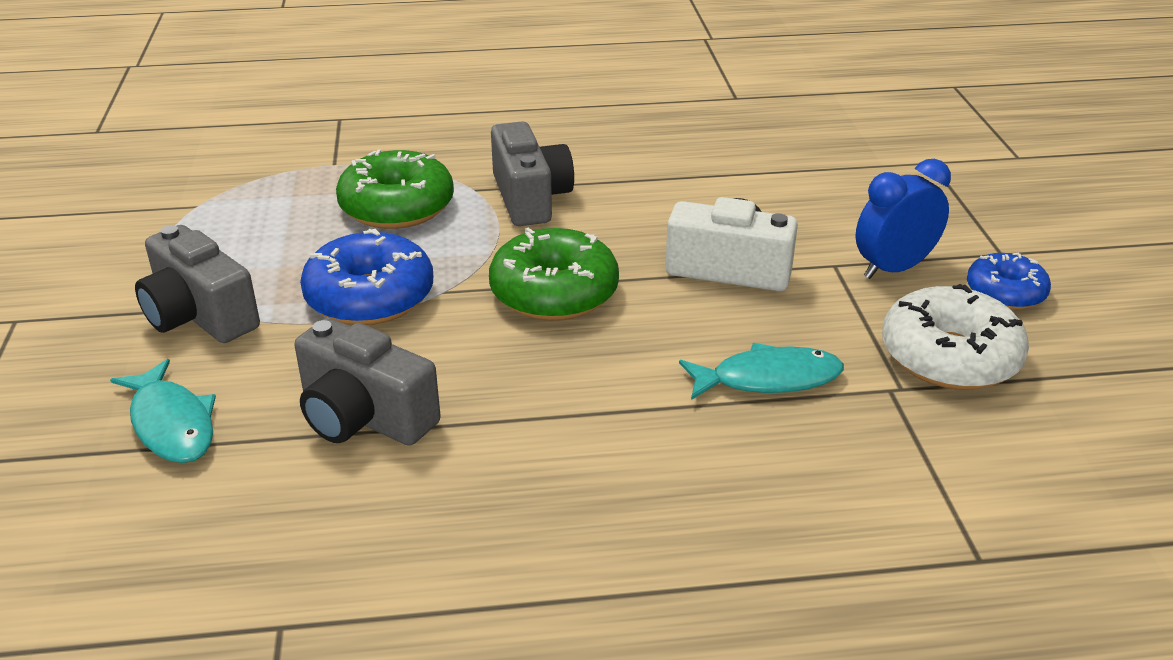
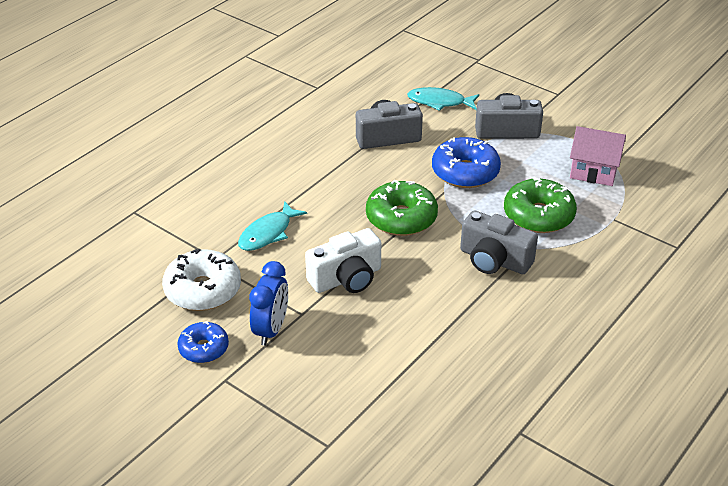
camera: 135 degrees right, 5 degrees up
none -> pink house [570,126,626,186]

